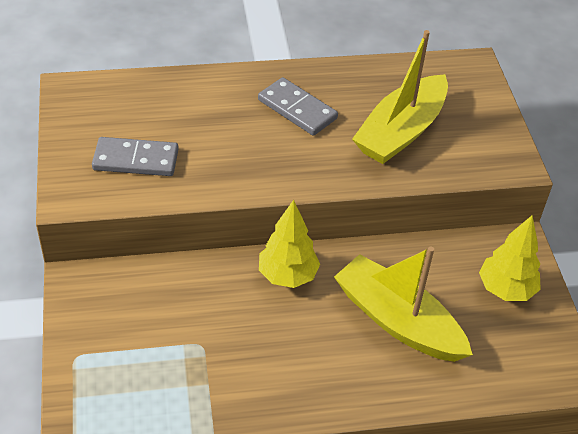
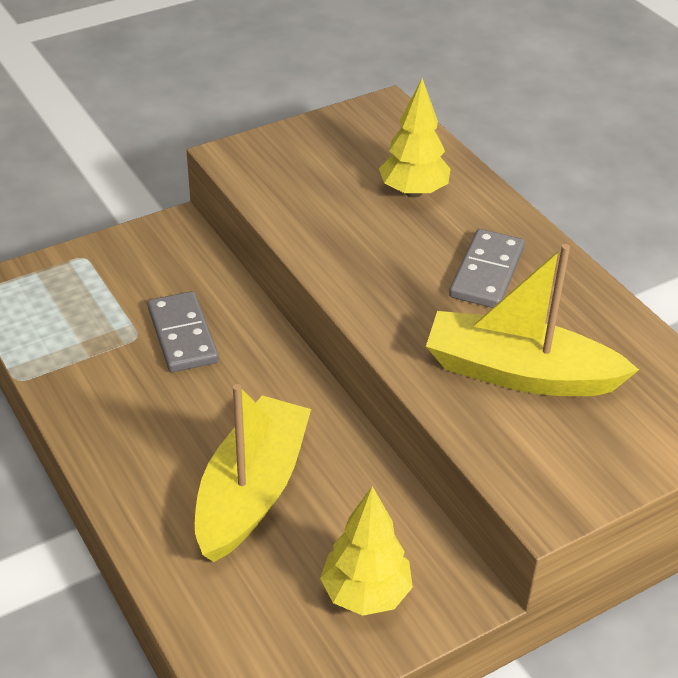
camera: 70 degrees right, 5 degrees down
grey domino [92,137,179,176] -> grey domino moved to [148,291,219,372]
yellow tree [259,200,320,288] -> yellow tree moved to [379,78,451,198]

